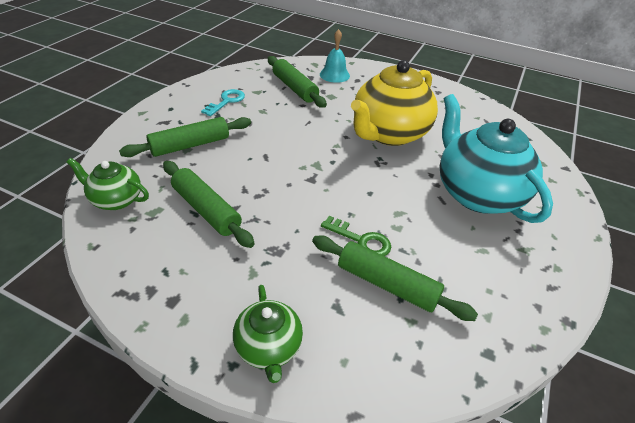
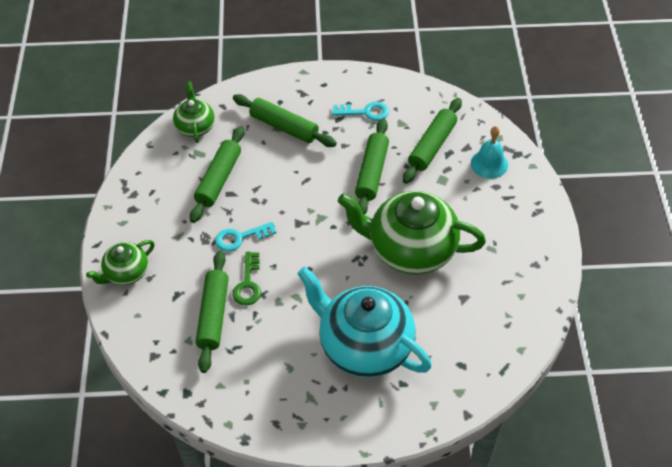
camera: 65 degrees right, 10 degrees up
yellow teapot [351,60,438,146] -> green teapot [338,191,486,275]
turquoise teapot [440,94,553,223] -> turquoise teapot turned 90 degrees counterclockwise [297,267,432,378]
none -> turquoise key [215,222,276,252]
none -> green rolling pin [355,119,389,215]

